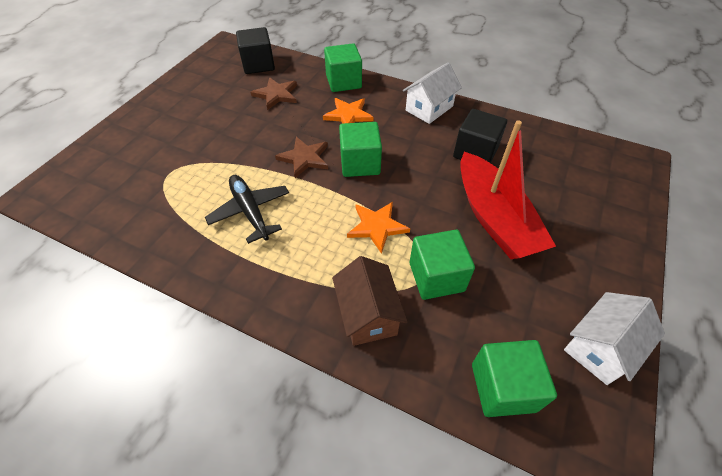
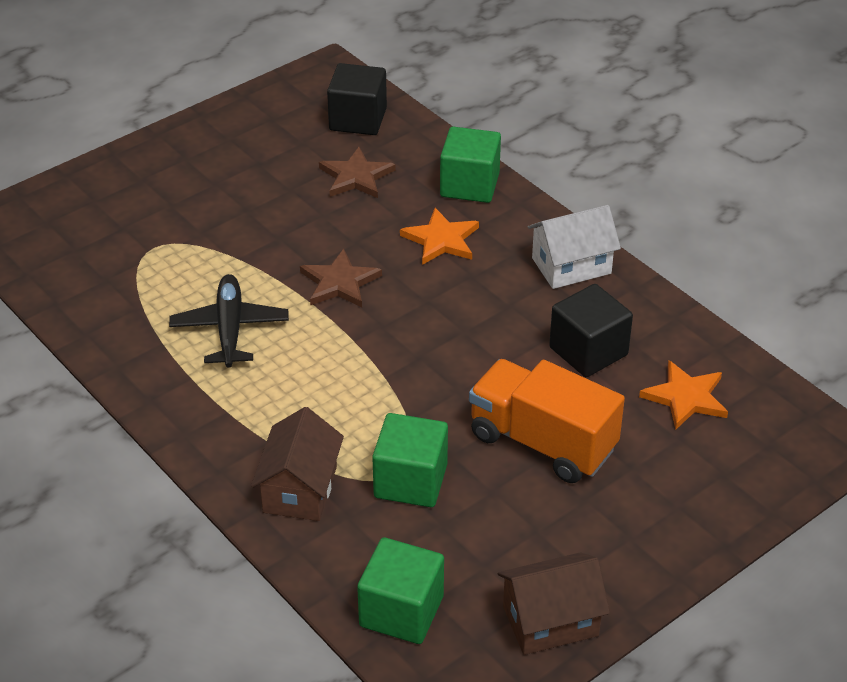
camera: 25 degrees right, 10 degrees down
green cube [339,122,382,177] -> none
orange star [347,202,410,254] -> orange star moved to [639,360,728,430]
red boat [460,120,556,259] -> orange truck [469,359,625,483]
white house [564,292,665,385] -> brown house [498,552,610,655]

